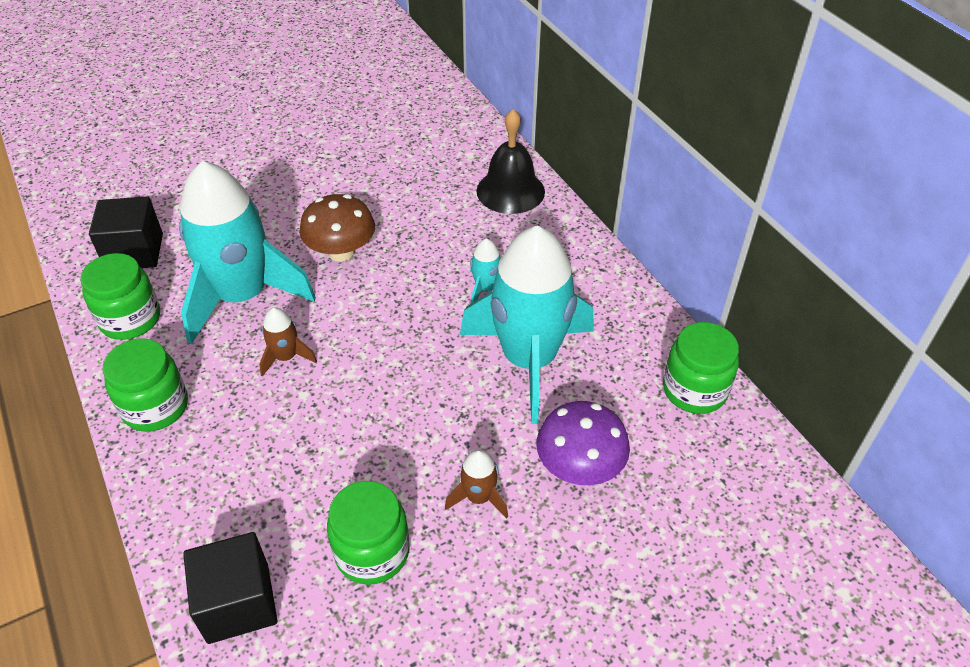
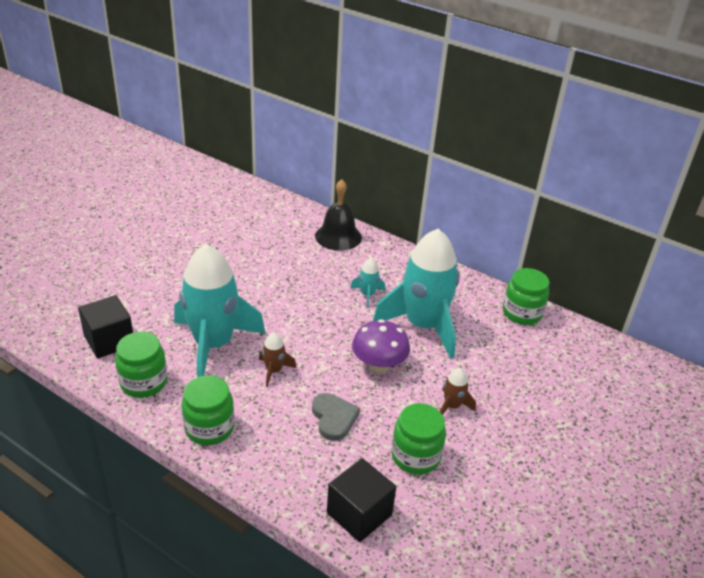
camera: 30 degrees left, 10 degrees down
brown mushroom [299,194,375,262] -> none
purple mushroom [536,401,630,485] -> purple mushroom moved to [352,319,410,372]
none -> grey heart [312,393,360,441]

